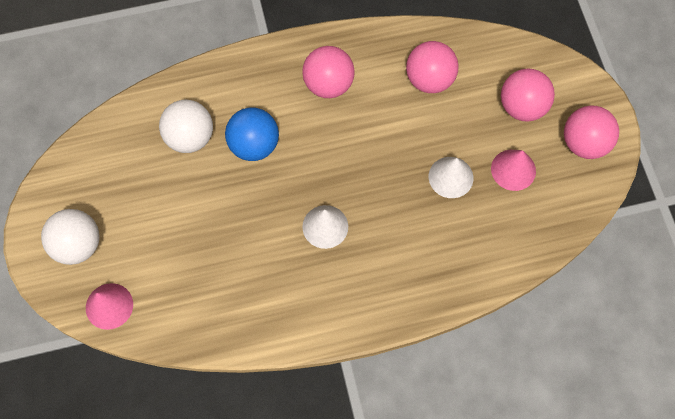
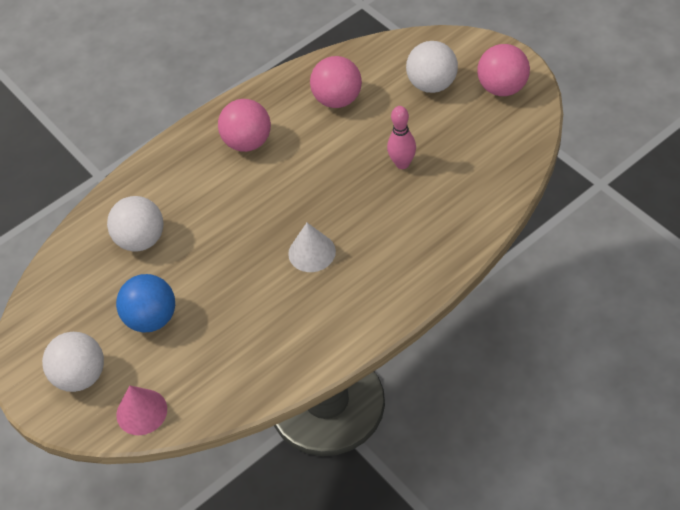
camera: 20 degrees left, 15 degrees down
blue ball [225,108,279,161] -> blue ball moved to [116,274,175,333]
white cone [429,157,474,198] -> pink bowling pin [387,106,416,169]
pink cone [491,150,536,191] -> none
pink ball [501,68,555,122] -> white ball [406,41,458,93]

